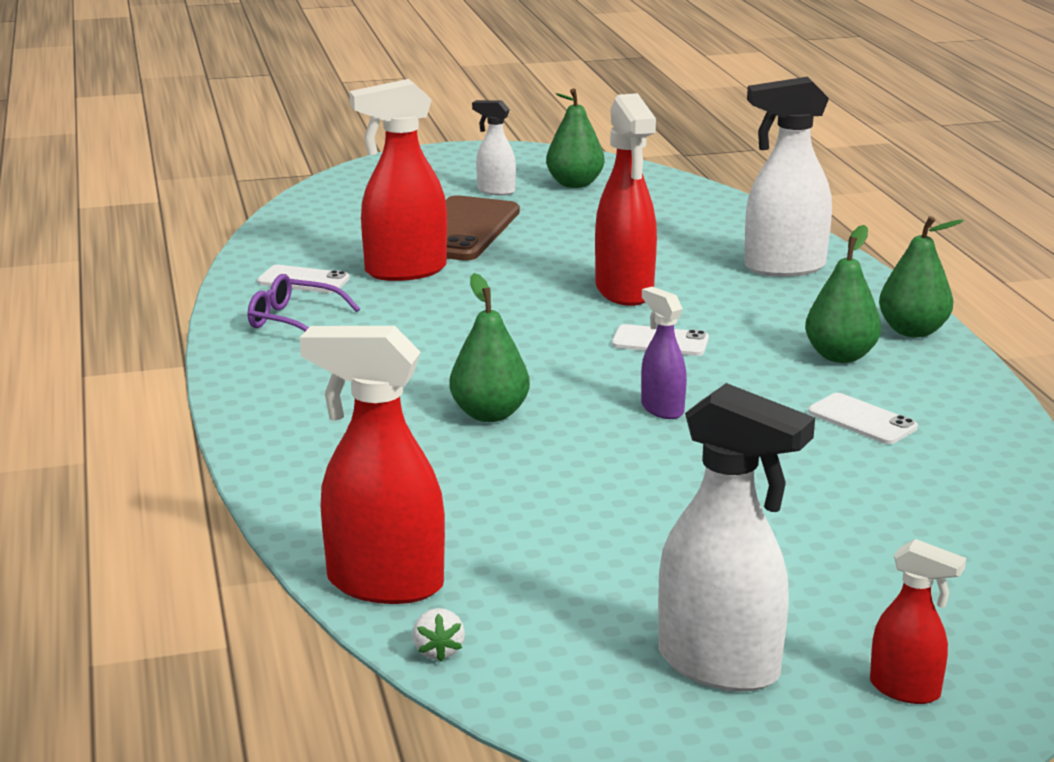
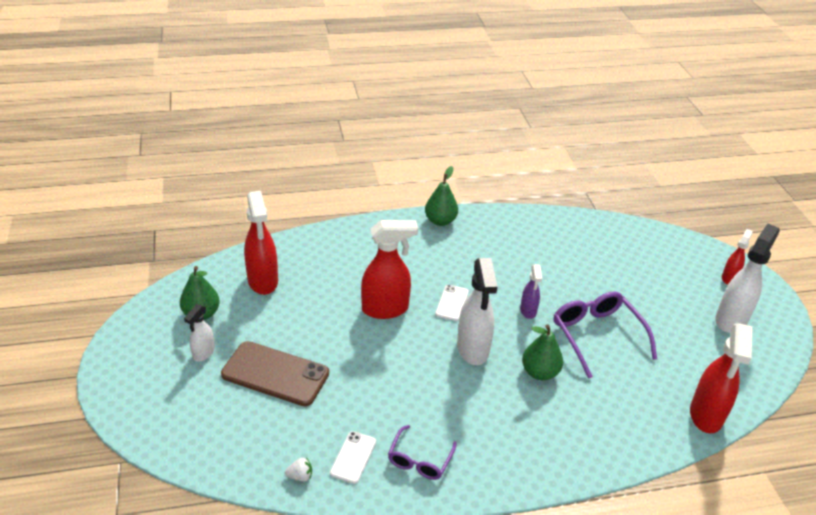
camera: 90 degrees left, 15 degrees up
red spray bottle [349,79,447,281] -> red spray bottle moved to [244,191,278,295]
white strawberry [413,608,465,662] -> white strawberry moved to [285,457,312,482]
purple spray bottle [641,287,687,419] -> purple spray bottle turned 60 degrees counterclockwise [520,264,542,319]
white spray bottle [744,77,832,277] -> white spray bottle moved to [457,258,498,365]
green pear [805,225,881,363] -> none
white phone [808,393,918,444] -> none
none -> purple glasses [554,291,657,379]

